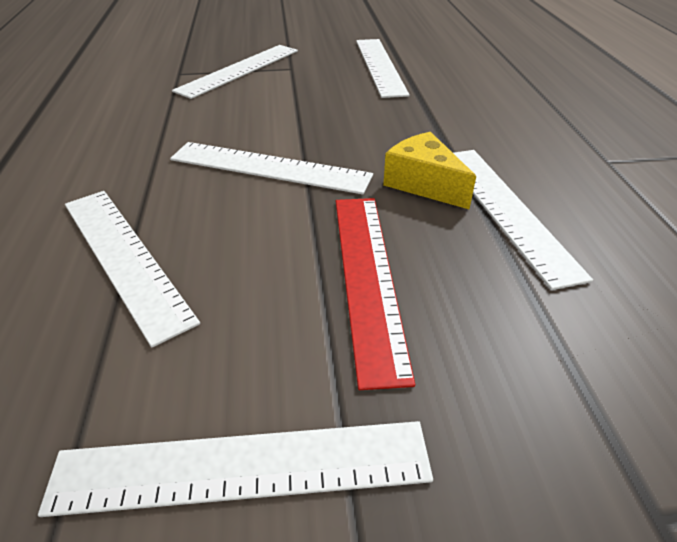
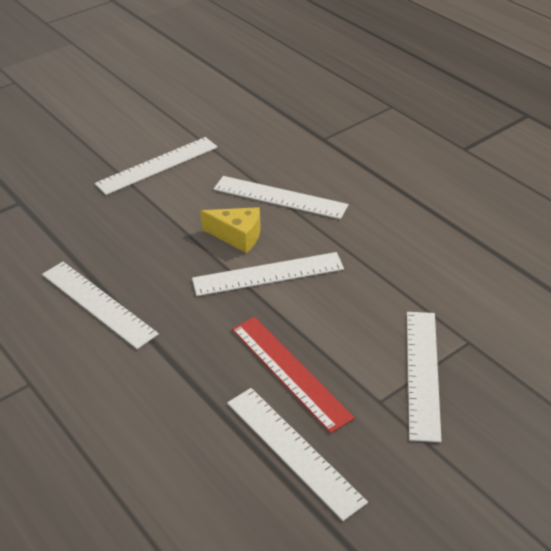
camera: 150 degrees right, 0 degrees up
red ruler [336,198,415,390] -> red ruler moved to [232,317,355,433]
yellow cheese [383,132,476,209] -> yellow cheese moved to [200,207,261,253]

